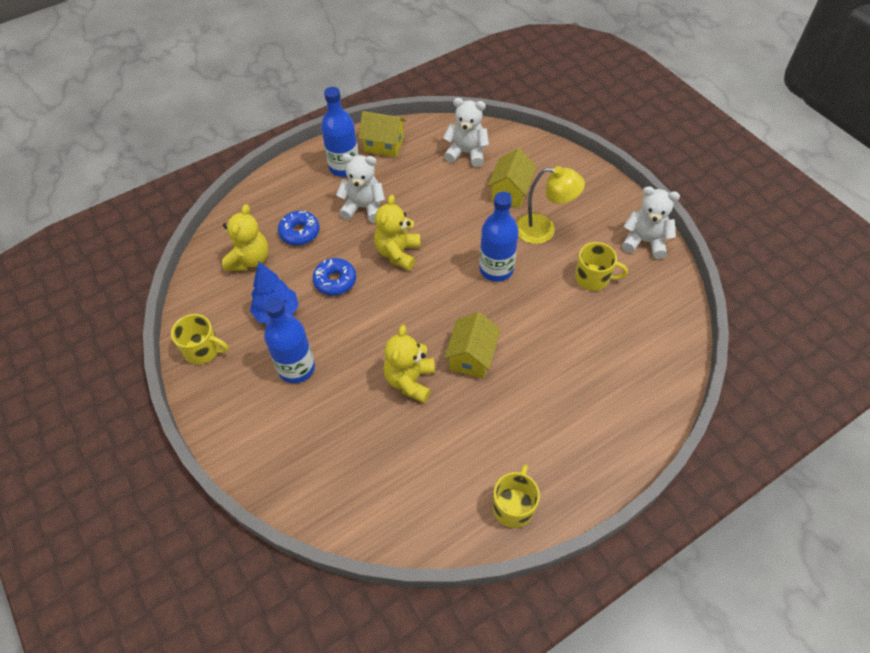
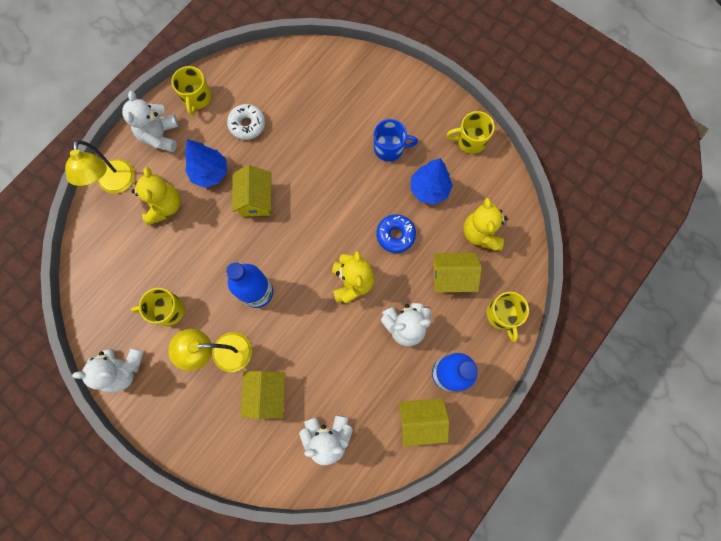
camera: 160 degrees right, 20 degrees up
blue bottle [264,297,315,383] -> blue mug [374,119,418,162]
blue donut [278,211,320,245] -> yellow house [434,253,482,293]
yellow teddy bear [383,325,435,403] -> yellow teddy bear moved to [131,167,180,226]
none -> yellow lamp [65,140,135,194]
none -> white teddy bear [122,91,179,152]
none -> blue tree [185,139,227,188]
none -> white donut [227,104,265,140]
none -> yellow mug [486,292,529,342]

